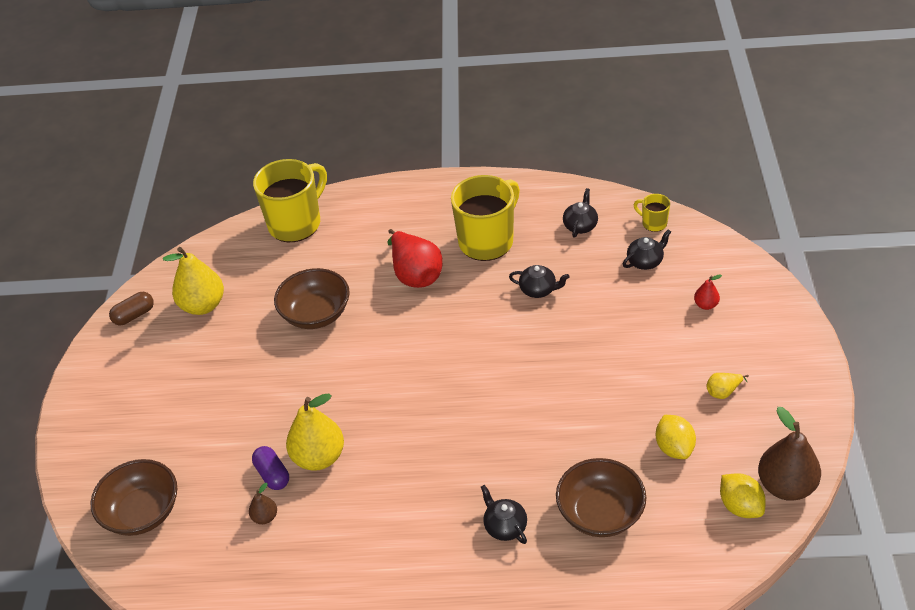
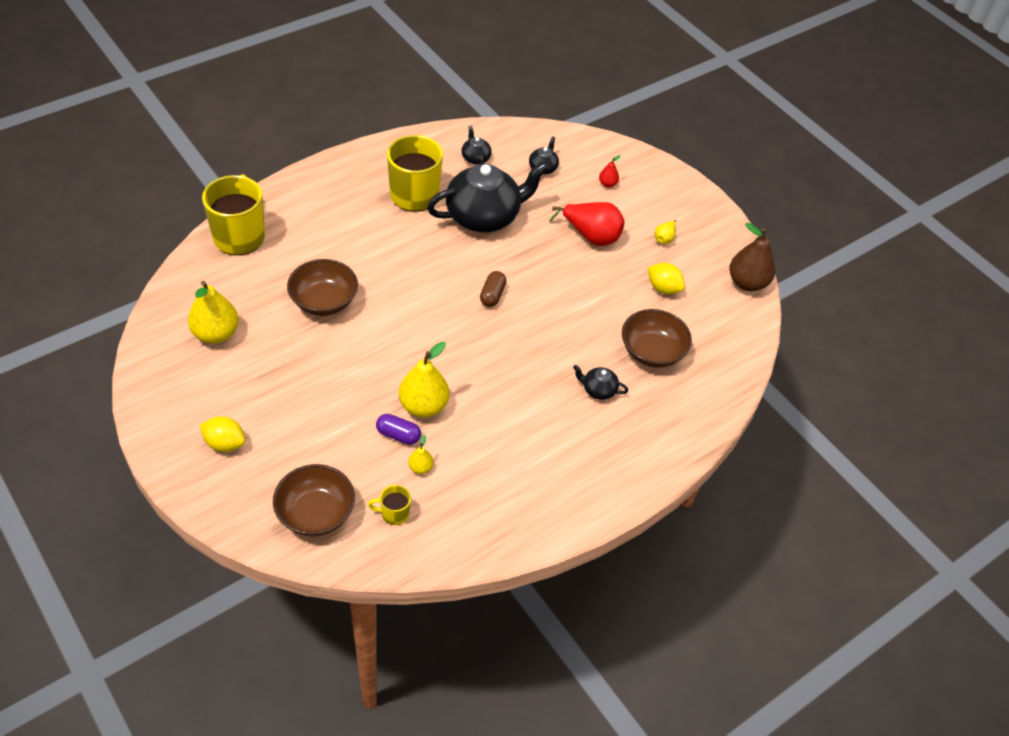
camera: 45 degrees left, 5 degrees up
brown capsule [109,292,154,325] -> brown capsule moved to [480,271,506,307]
brown pear [249,483,277,524] -> yellow pear [408,435,433,474]
red pear [387,229,443,288] -> red pear moved to [549,202,625,246]
black teapot [509,265,570,298] -> black teapot [427,162,548,233], size x2.37
yellow mug [634,194,670,232] -> yellow mug moved to [368,485,411,525]
yellow lemon [720,473,766,518] -> yellow lemon moved to [200,416,245,452]

